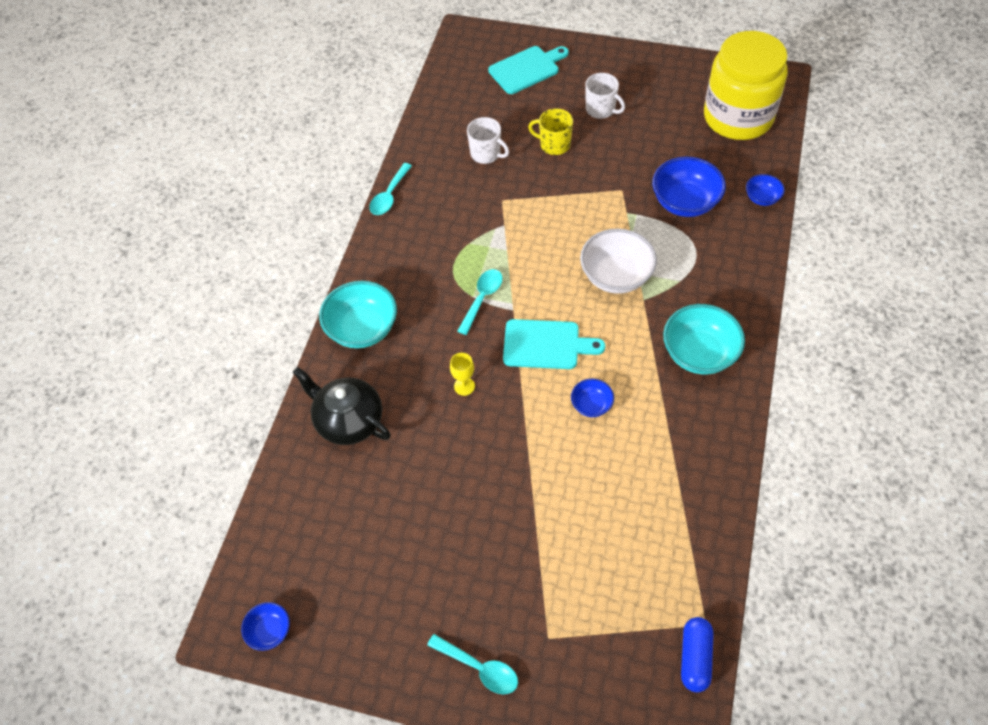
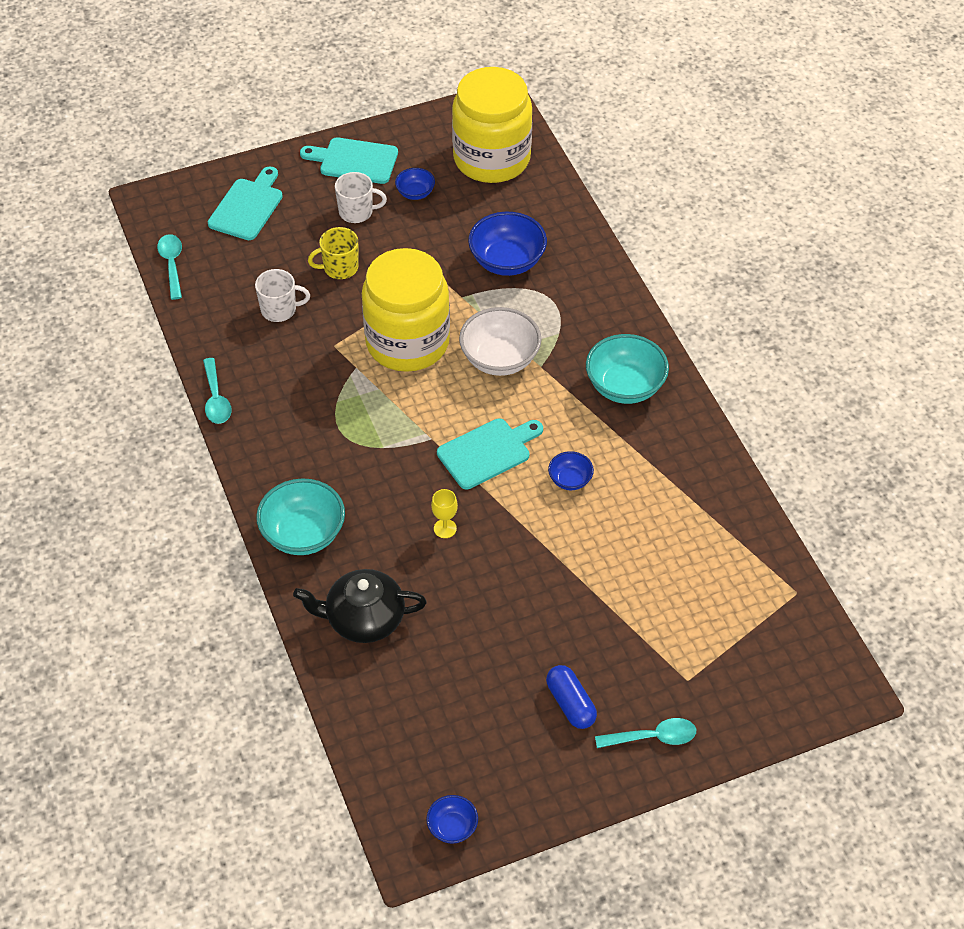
camera: 40 degrees left, 5 degrees down
turquoise spoon [457,269,502,335] -> turquoise spoon moved to [157,234,182,300]
blue capsule [681,617,714,693] -> blue capsule moved to [546,665,597,729]
blue bowl [746,174,785,206] -> blue bowl moved to [395,168,435,200]
none -> turquoise cutting board [300,137,398,184]
none -> yellow jar [362,248,450,372]

